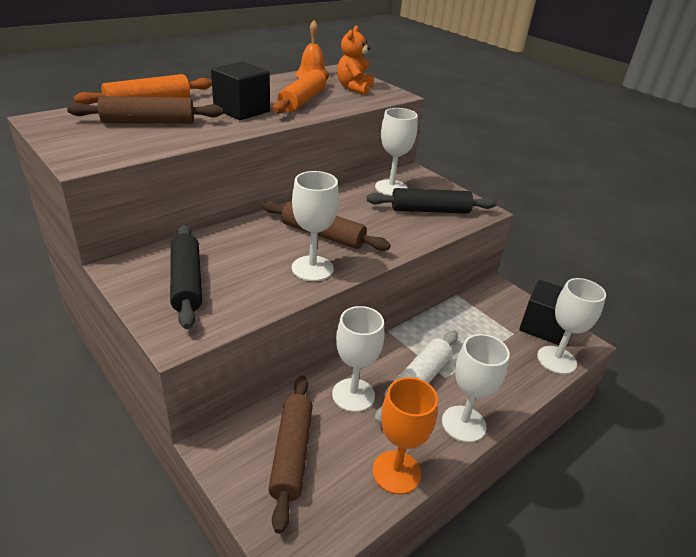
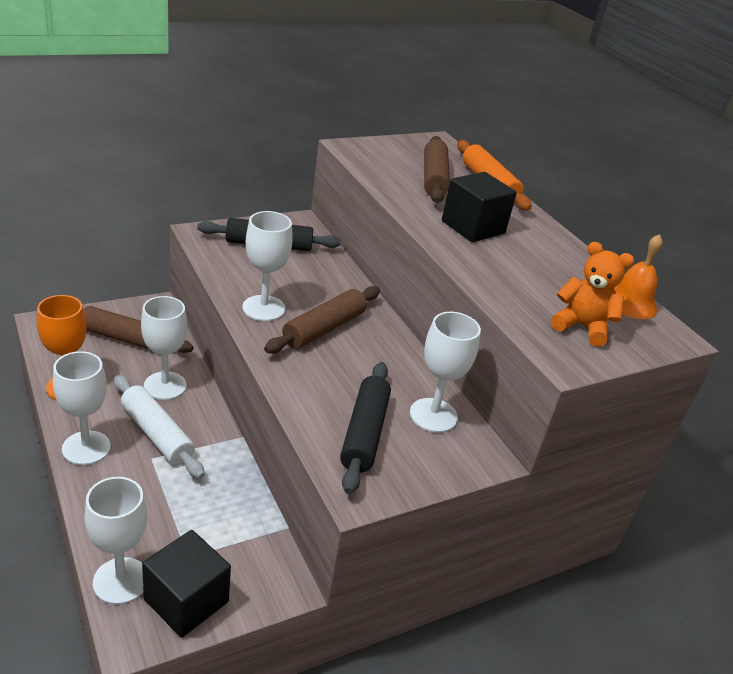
camera: 100 degrees right, 0 degrees up
orange rolling pin [273,69,329,114] -> none

